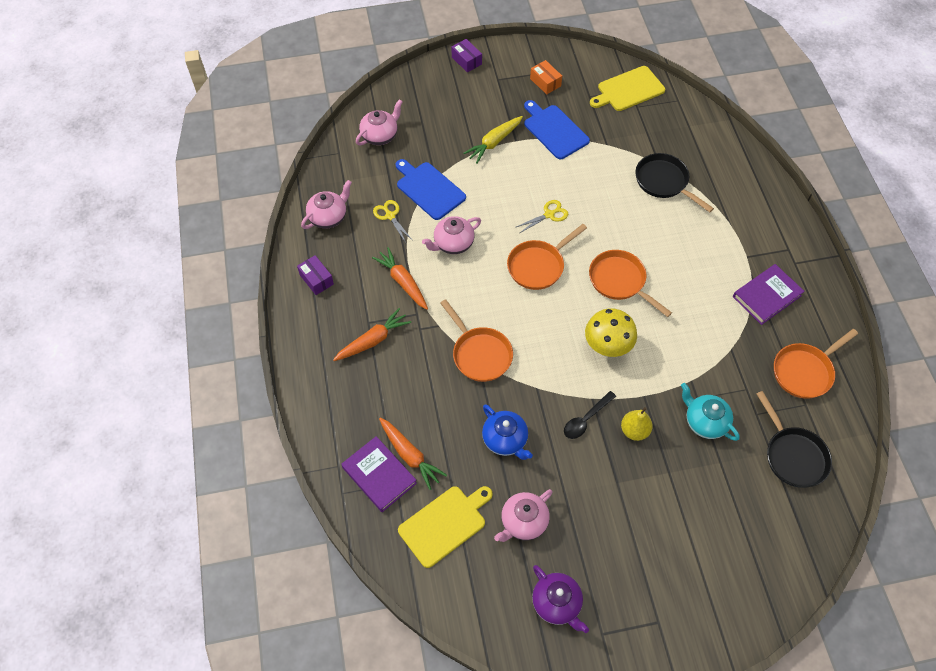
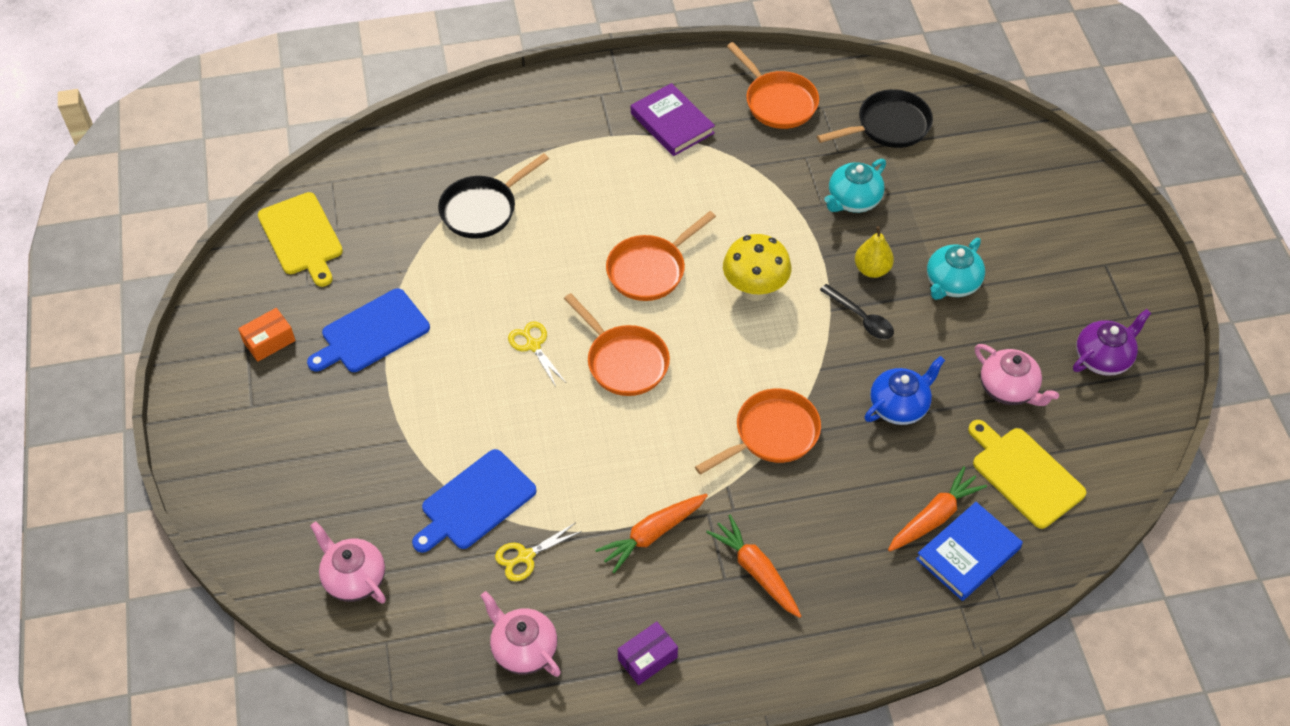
camera: 90 degrees left, 5 degrees down
purple book [341,436,417,512] -> blue book [916,502,1023,601]
pink teapot [422,216,481,254] -> none
purple box [451,39,482,72] -> none
yellow carrot [463,116,523,163] -> none
none -> turquoise teapot [927,238,985,300]

